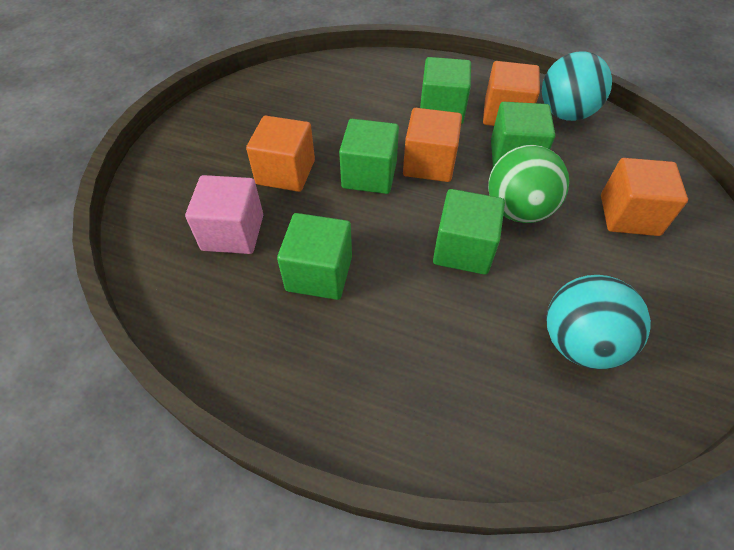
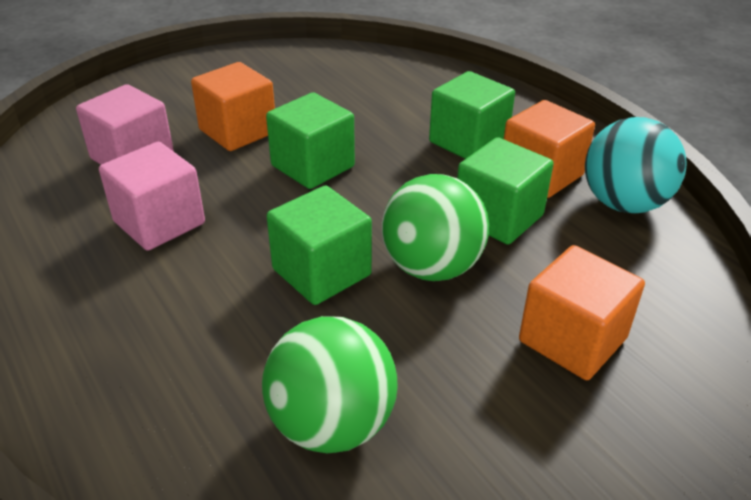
camera: 35 degrees right, 15 degrees down
green cube [277,213,352,300] -> pink cube [99,142,205,251]
orange cube [403,108,462,182] -> none
turquoise ball [547,275,651,370] -> green ball [262,316,398,453]

